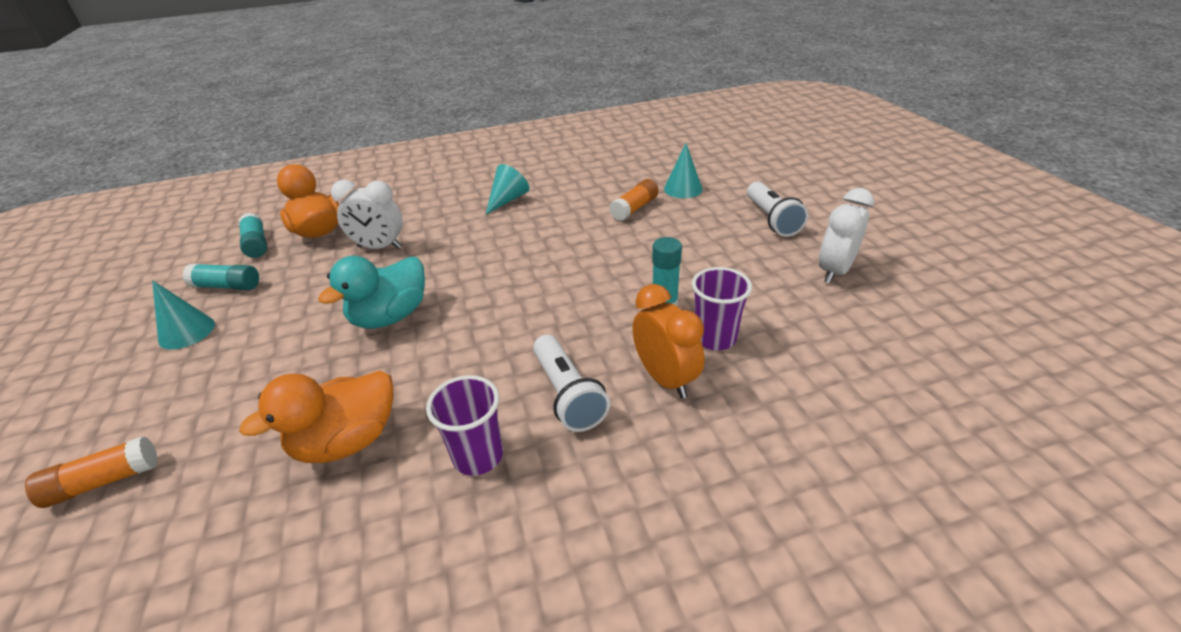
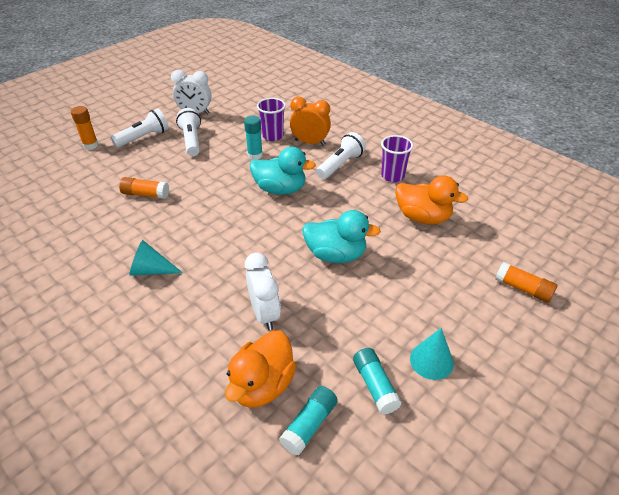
camera: 120 degrees left, 5 degrees up
orange clock [632,284,704,398] -> orange clock turned 75 degrees clockwise [290,97,331,146]
turquoise cone [664,143,703,198] -> none
none -> orange glue stick [71,106,99,150]
none -> white flashlight [176,108,201,156]
none -> turquoise duck [250,147,316,195]

